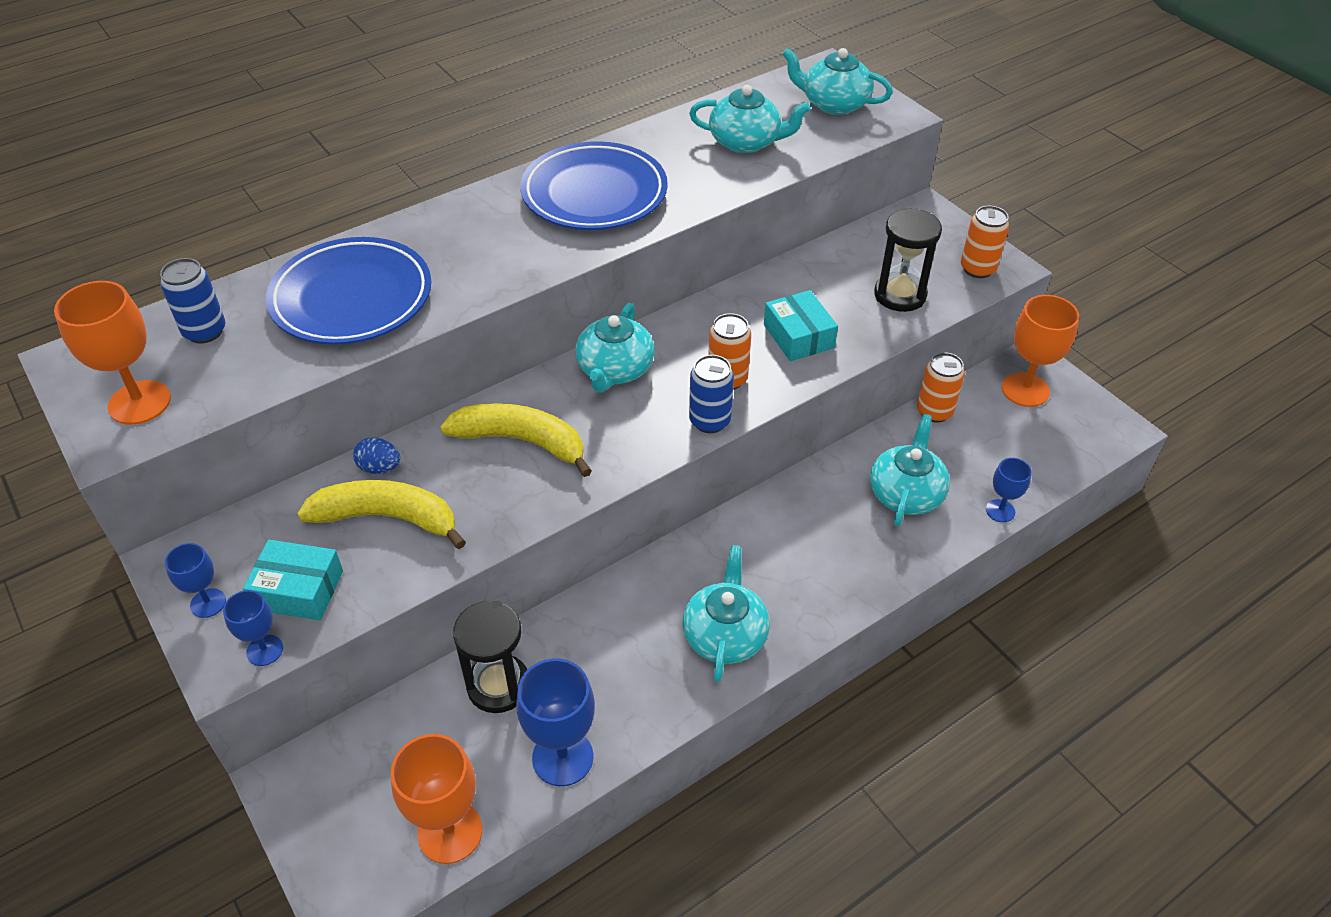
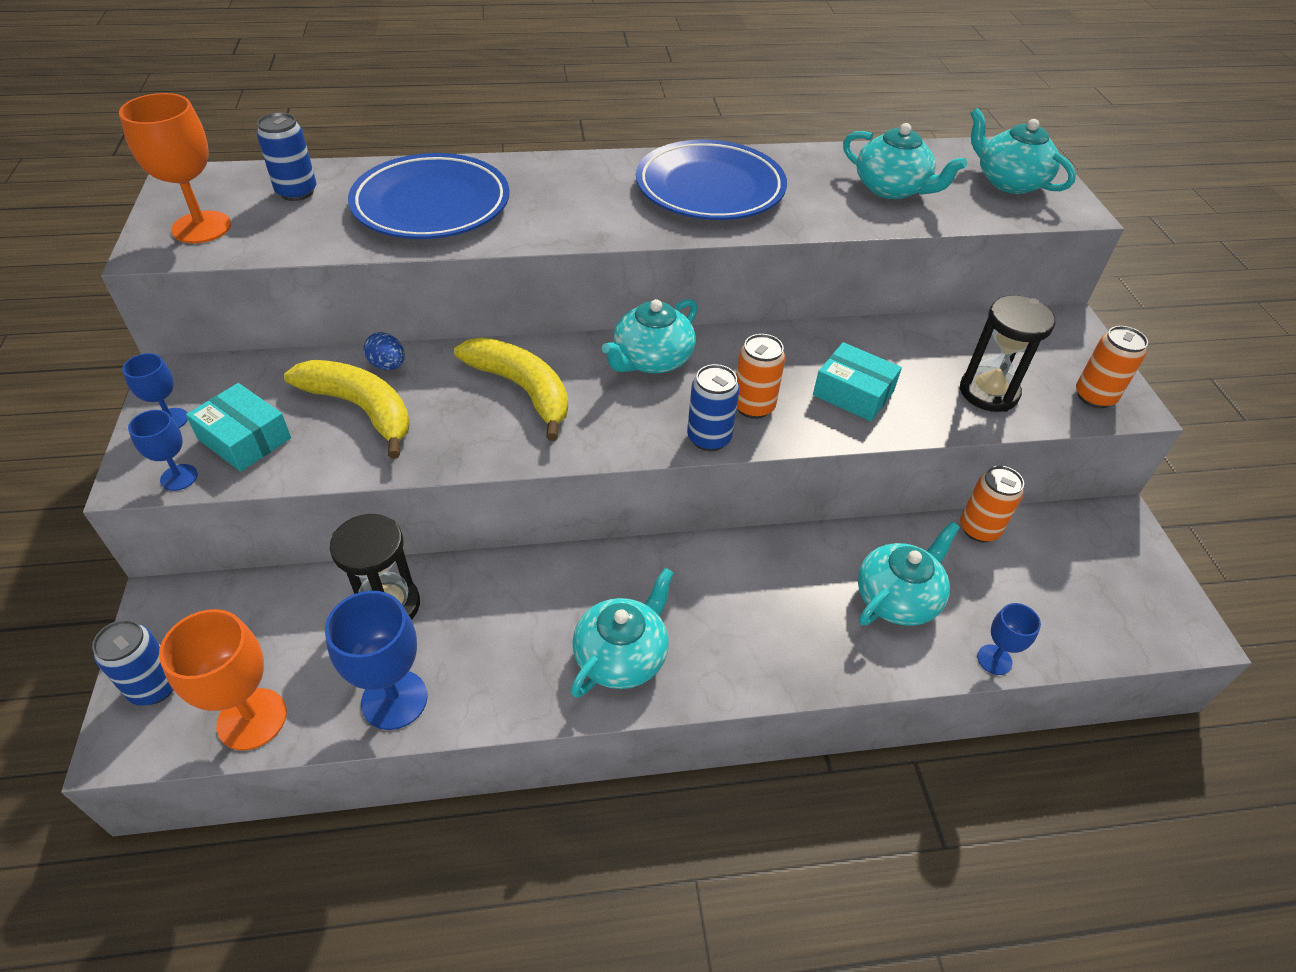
camera: 25 degrees right, 0 degrees up
turquoise box [764,290,838,361] -> turquoise box turned 60 degrees counterclockwise [813,342,902,421]
orange goblet [1002,295,1079,407] -> none
none -> blue can [92,620,173,706]

